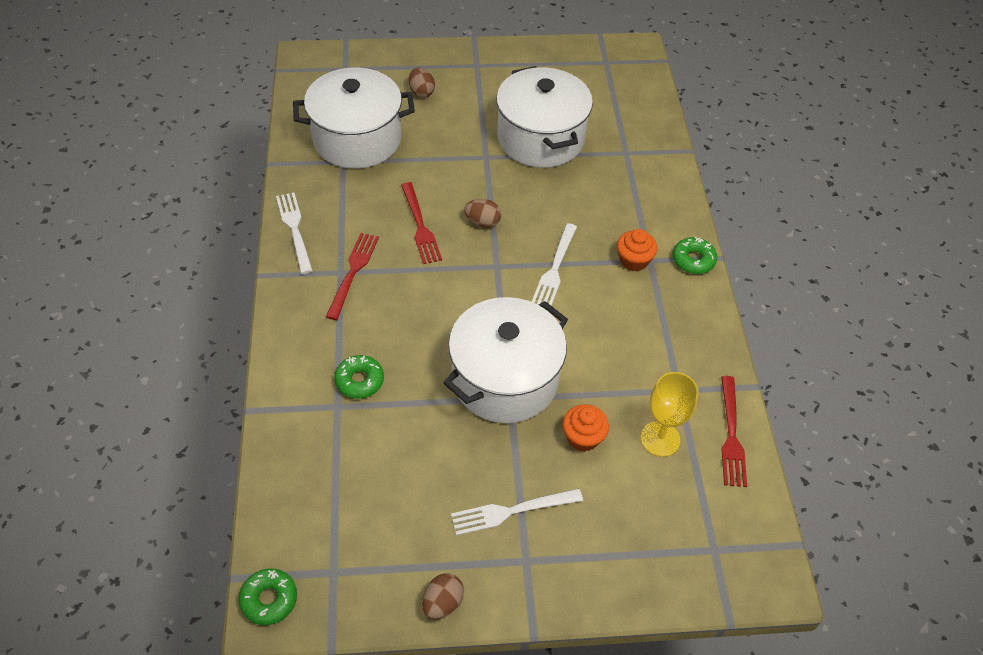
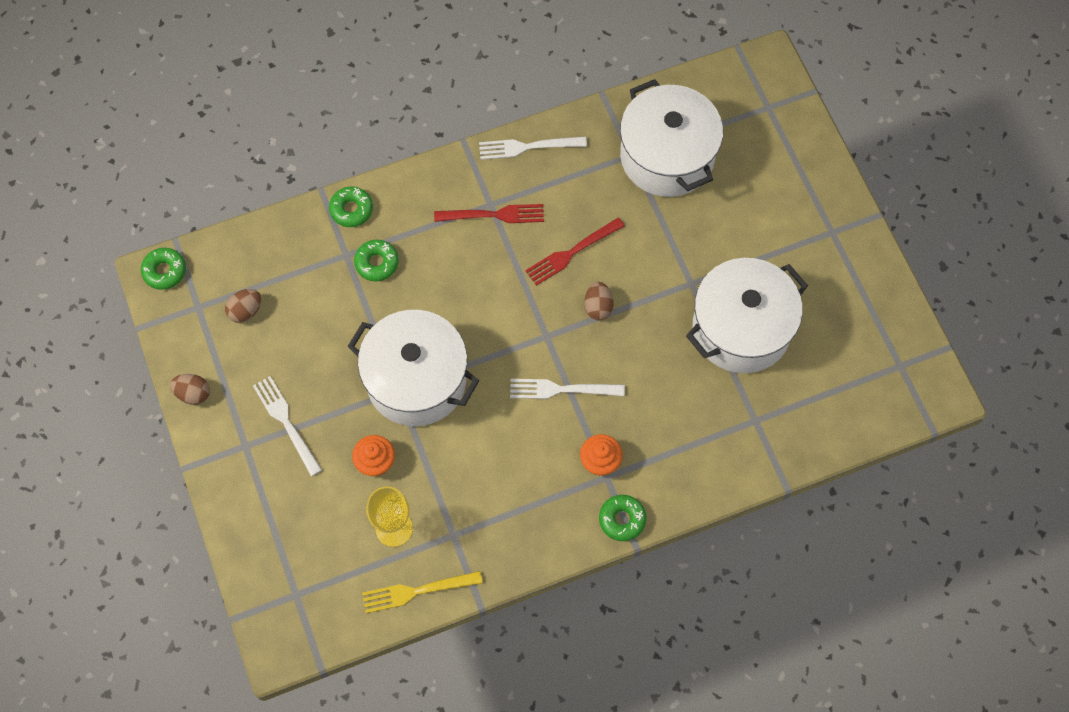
camera: 75 degrees right, 15 degrees up
white fork [276,192,313,274] -> white fork turned 150 degrees counterclockwise [479,136,587,160]
brown egg [409,67,435,98] -> brown egg moved to [225,289,261,323]
red fork [721,376,747,487] -> yellow fork [362,571,483,613]
none -> green donut [329,186,373,227]

